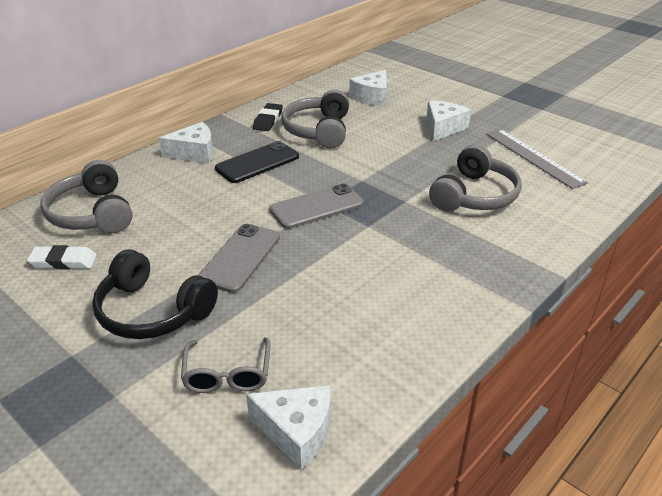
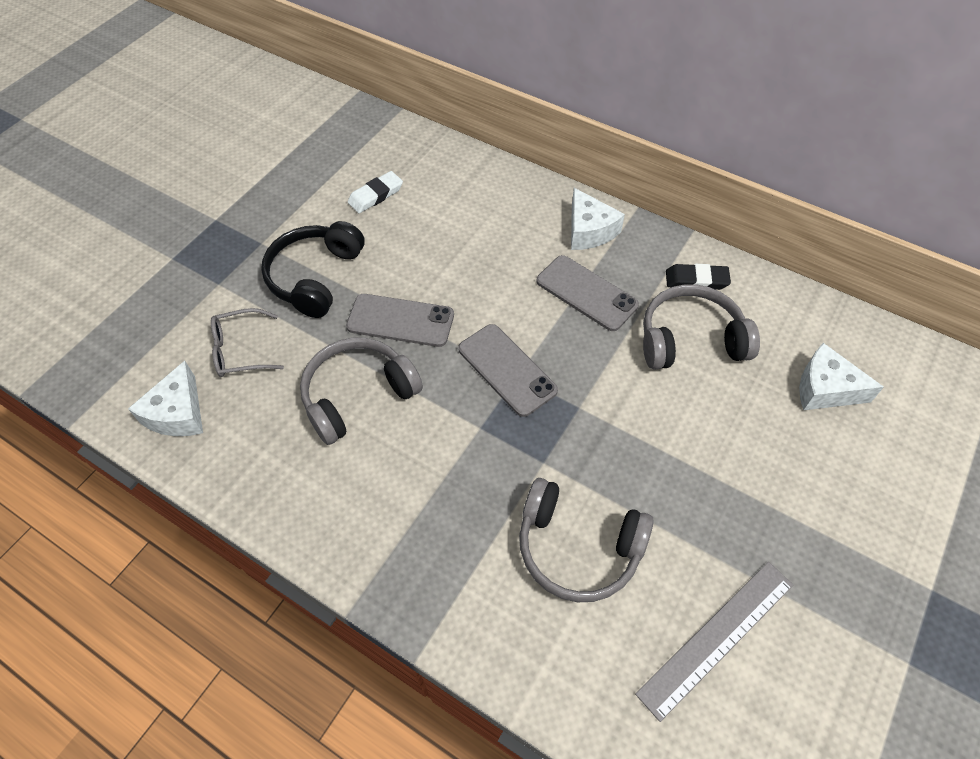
camera: 80 degrees right, 20 degrees up
white eraser [27,245,97,269] -> white eraser turned 60 degrees clockwise [348,171,403,213]
grey headphones [40,160,133,233] -> grey headphones moved to [300,338,423,445]
black phone [215,141,299,183] -> grey phone [536,255,639,331]
white cheese [426,100,471,141] -> none

